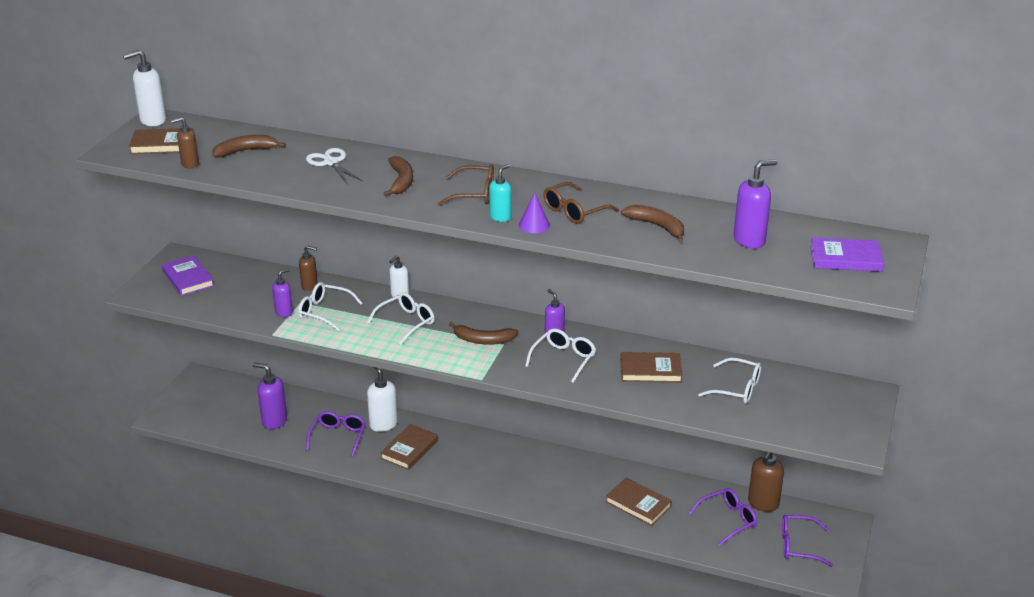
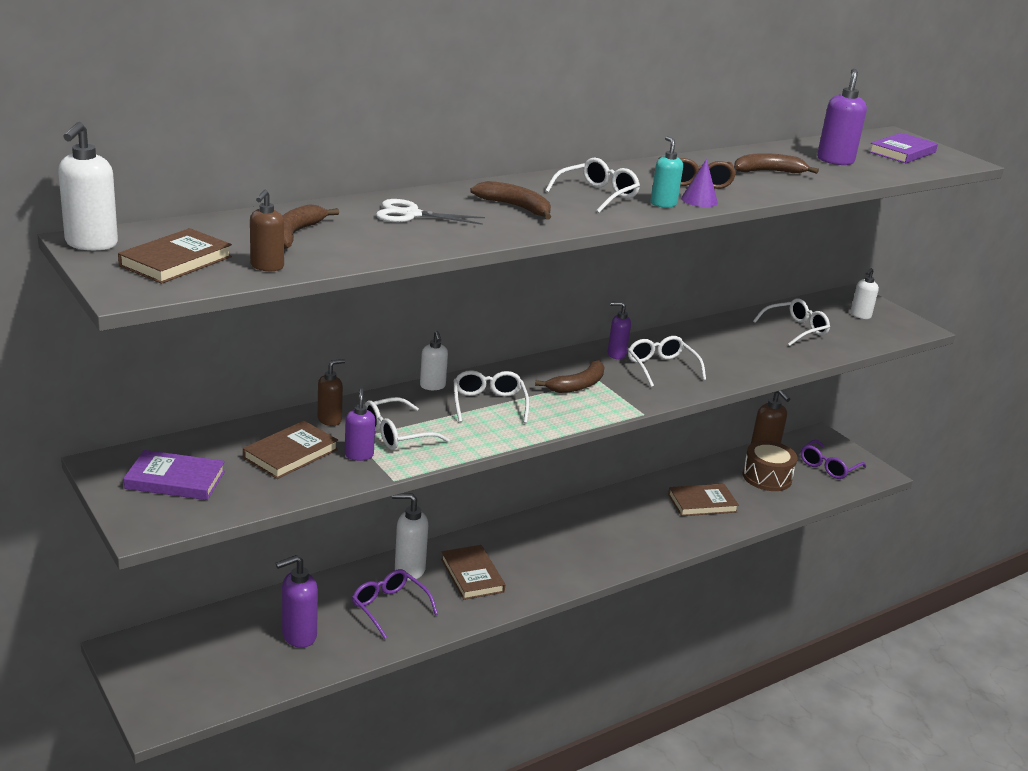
camera: 55 degrees left, 5 degrees down
brown glasses [438,164,494,206] -> white glasses [545,158,640,213]
brown book [620,352,683,383] -> brown book moved to [243,421,338,479]
purple glasses [689,488,757,545] -> brown drum [742,441,798,491]
none -> white soap dispenser [851,268,879,319]

